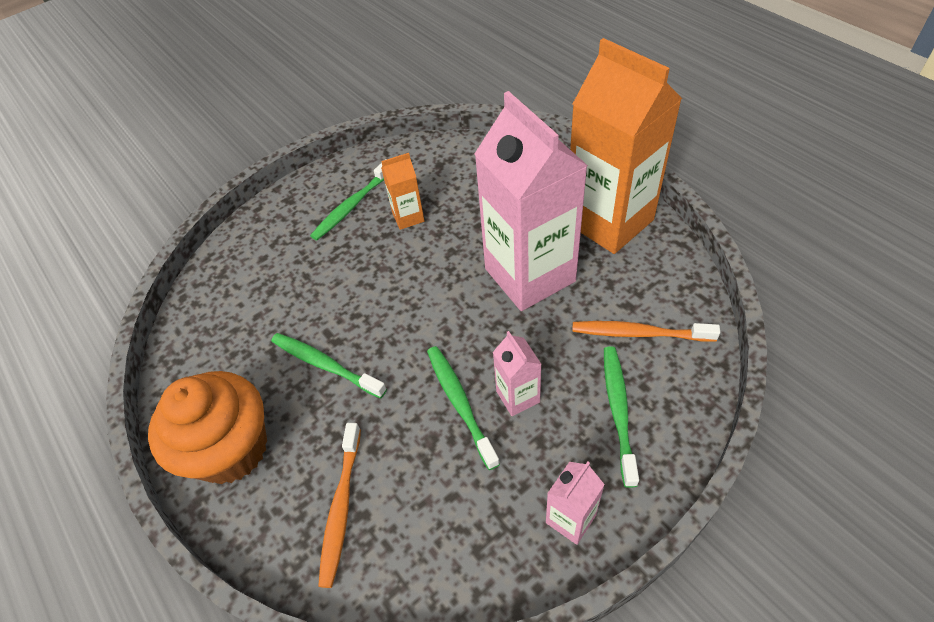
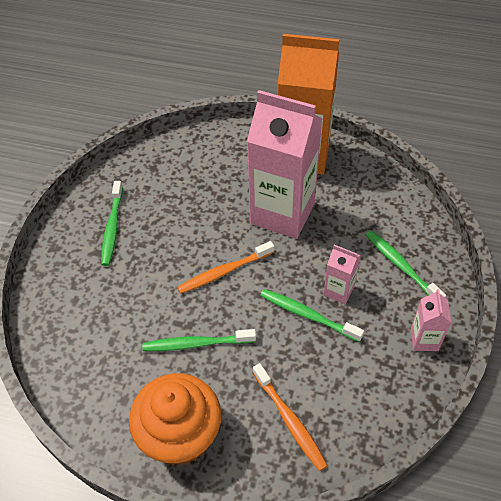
camera: 40 degrees left, 0 degrees up
orange carton [381,153,424,230] -> none
orange toothbrush [572,321,720,342] -> orange toothbrush moved to [177,241,274,294]

